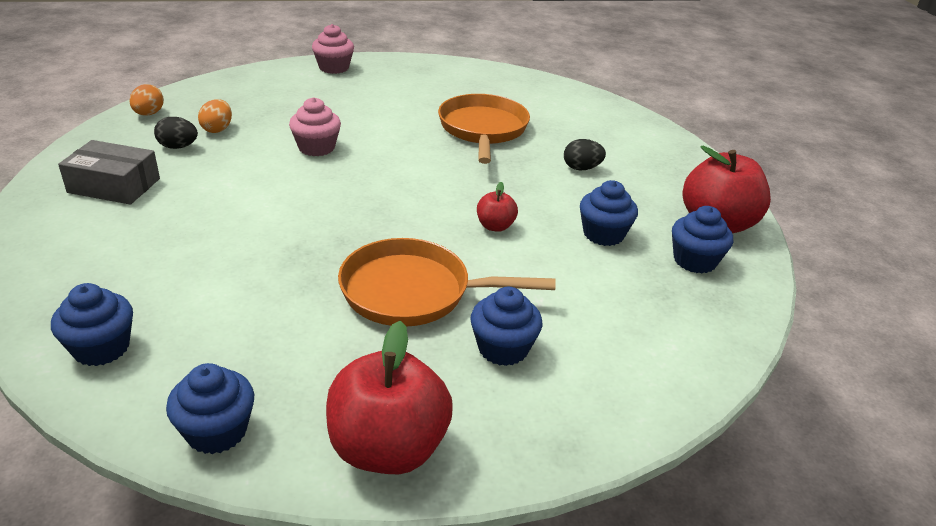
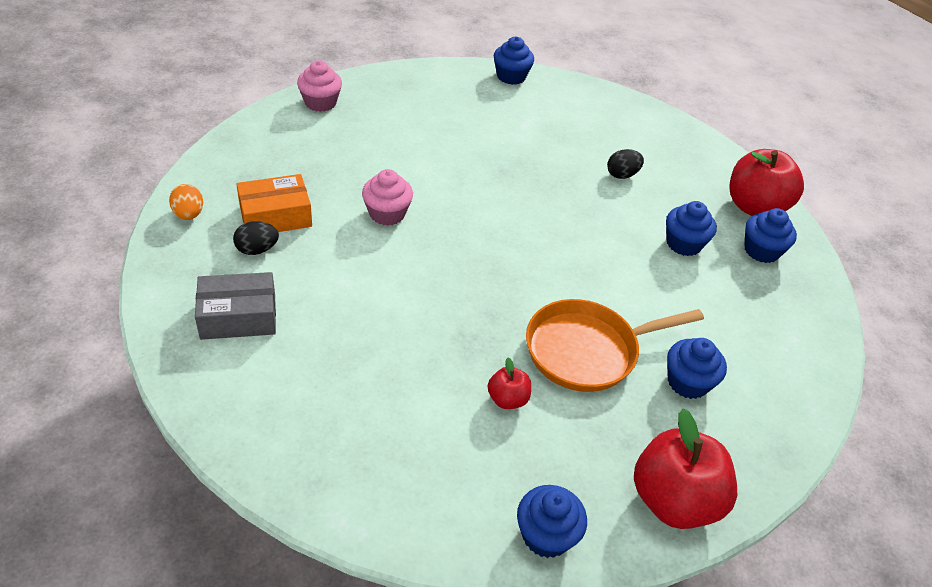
camera: 25 degrees left, 10 degrees up
blue cupcake [51,283,133,366] -> blue cupcake moved to [494,37,534,85]
orange egg [198,99,232,133] -> orange box [236,174,312,232]
orange pan [438,94,530,164] -> none
red apple [477,182,518,232] -> red apple moved to [488,357,531,409]

